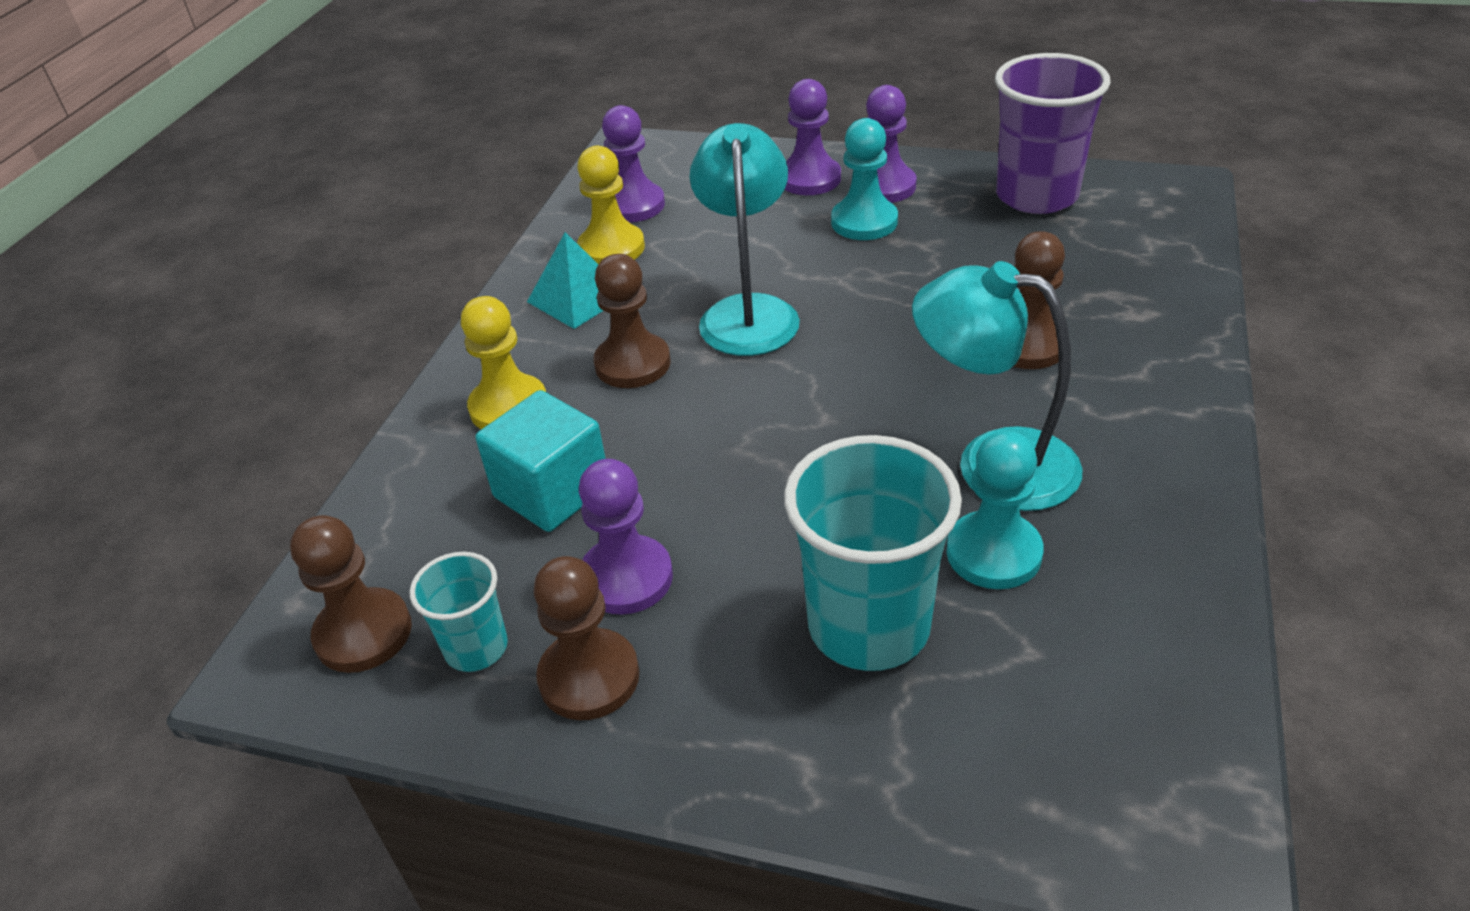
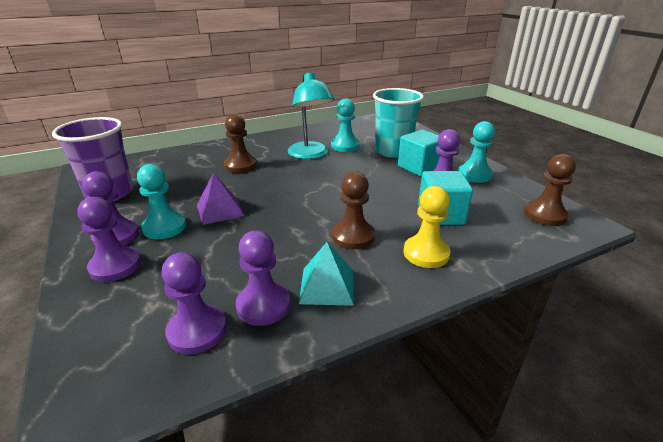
camera: 135 degrees left, 10 degrees down
turquoise cup [410,552,508,672] -> none
brown pawn [534,556,639,720] -> turquoise pawn [458,121,495,183]
yellow pawn [577,146,645,264] -> purple pawn [236,230,290,326]
turquoise lamp [690,123,800,356] -> none
none -> purple pyramid [197,172,244,225]
none -> turquoise cube [398,130,440,177]

